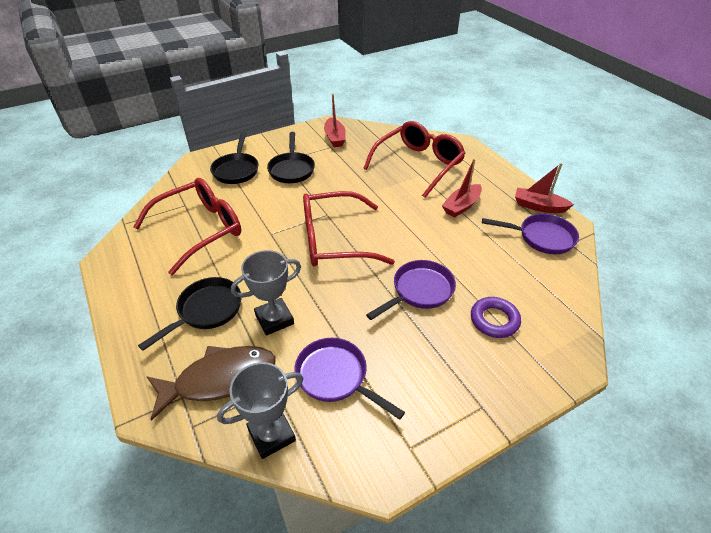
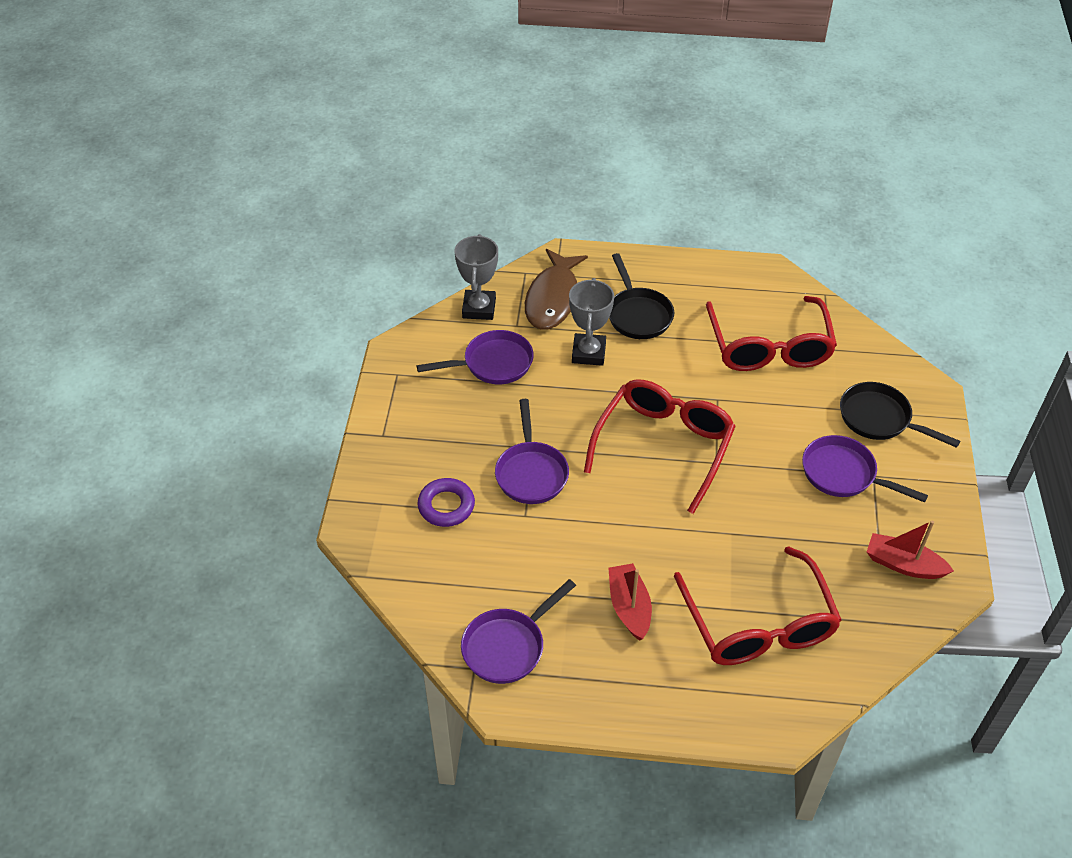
camera: 125 degrees right, 5 degrees up
black pan [267,132,315,183] -> purple pan [802,435,928,502]
red boat [515,163,574,213] -> none

